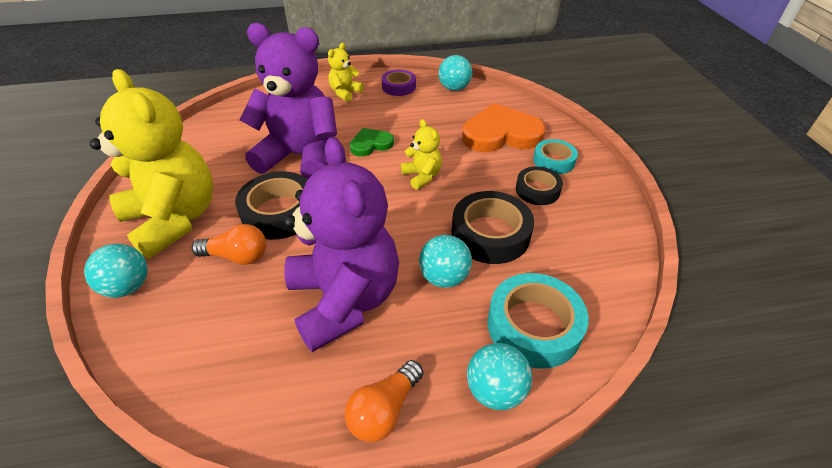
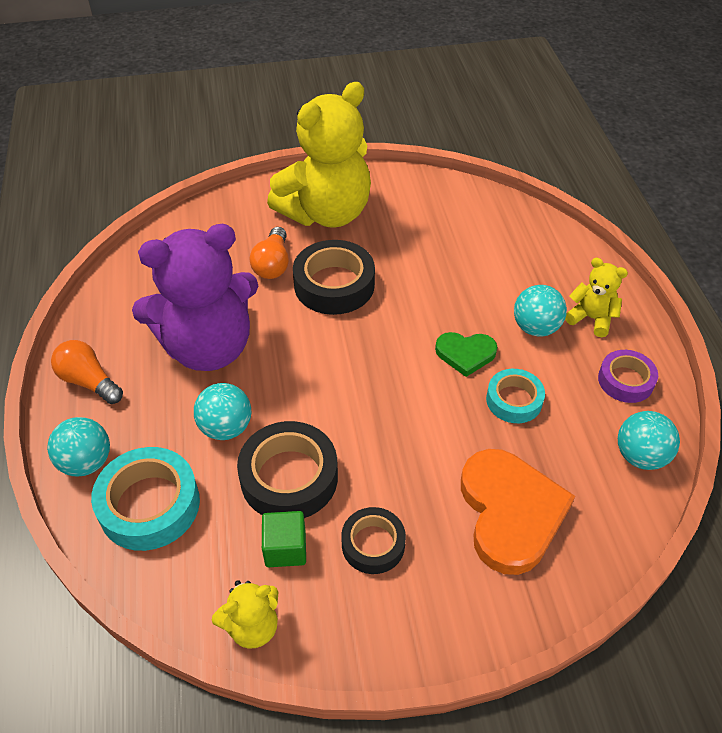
camera: 90 degrees right, 5 degrees up
turquoise ball [84,244,148,298] -> turquoise ball moved to [514,285,567,336]
purple teddy bear [240,23,337,179] -> none
green heart [350,128,394,157] -> green heart turned 120 degrees clockwise [435,332,497,377]
yellow teddy bear [401,119,442,190] -> yellow teddy bear moved to [212,580,278,649]
turquoise tape [533,139,578,174] -> turquoise tape moved to [486,369,545,423]
none -> green cube [262,511,306,567]

